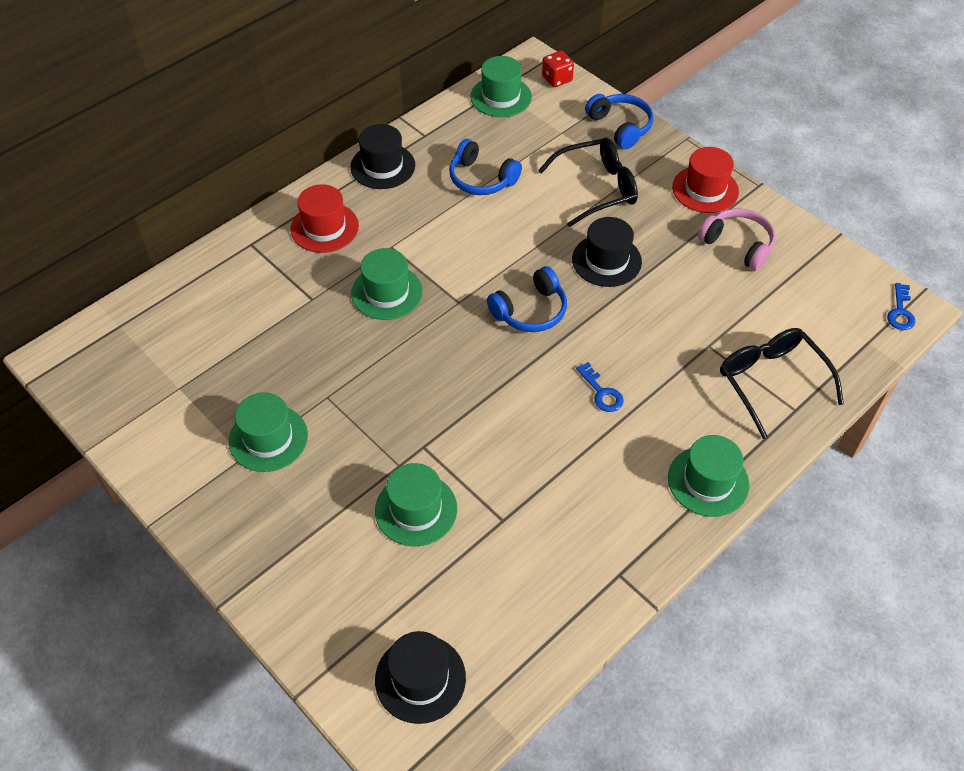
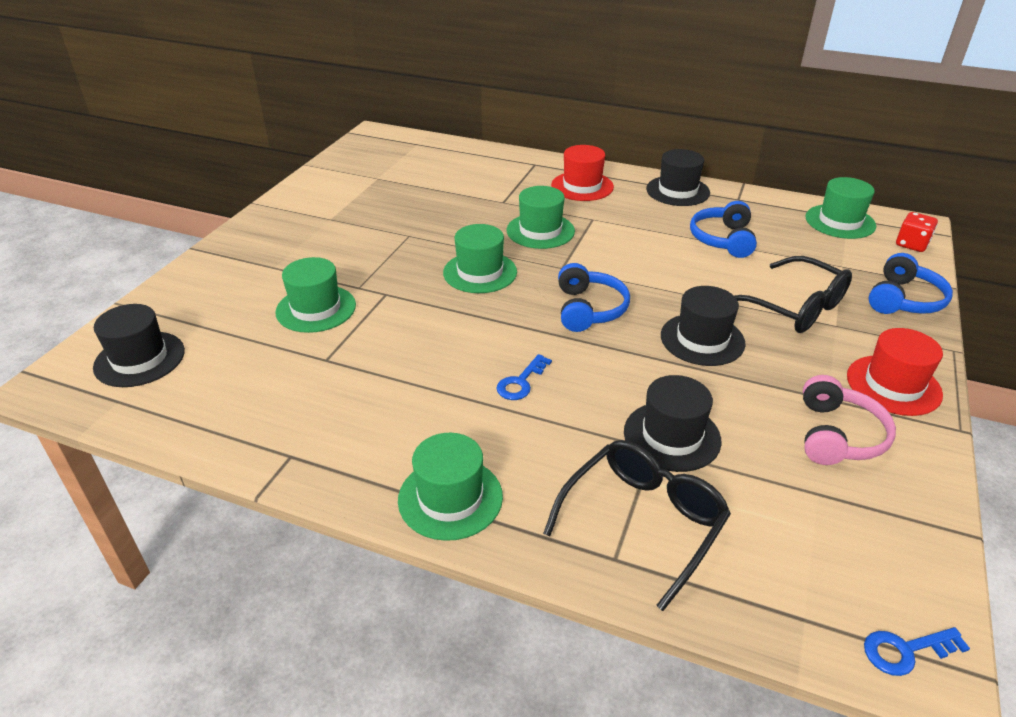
camera: 65 degrees right, 15 degrees down
green hat [229,392,308,472] -> green hat moved to [443,224,517,293]
blue headphones [487,266,567,332] -> blue headphones turned 120 degrees counterclockwise [558,263,630,332]
none -> black hat [624,375,722,472]

